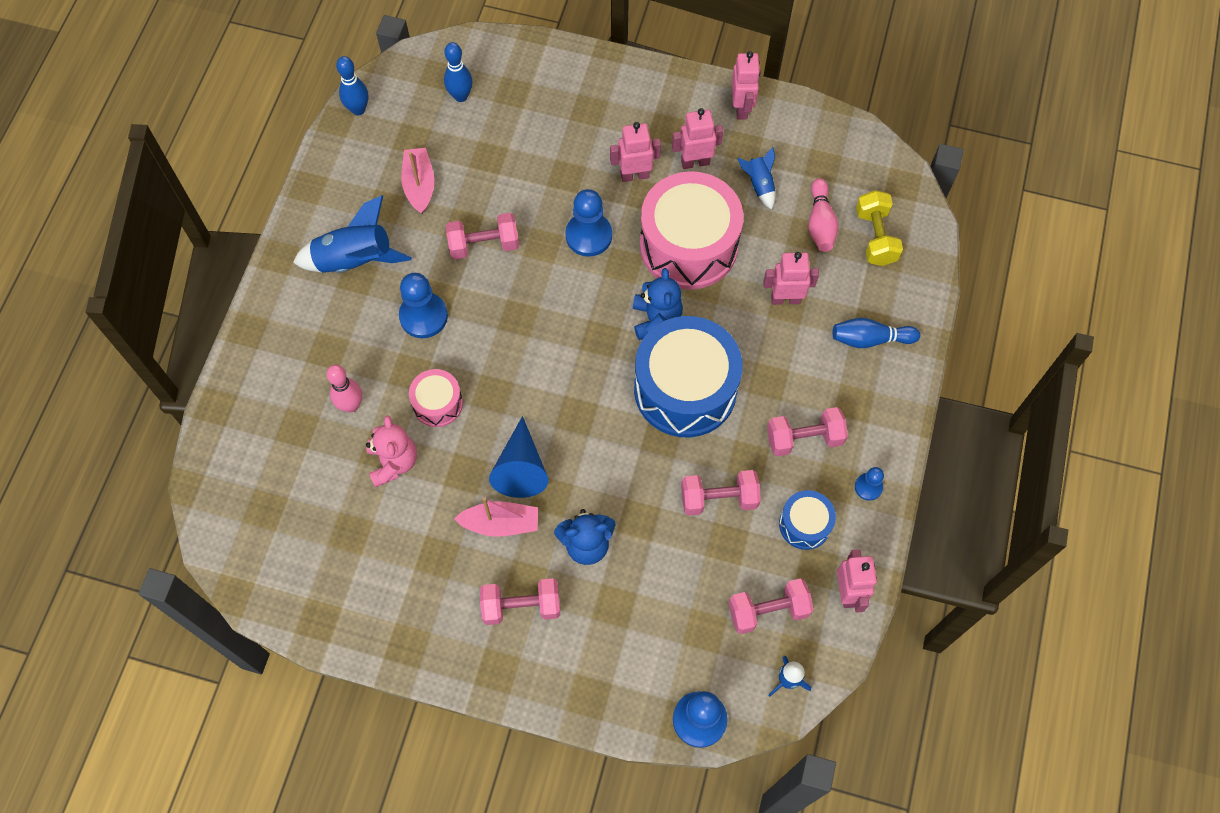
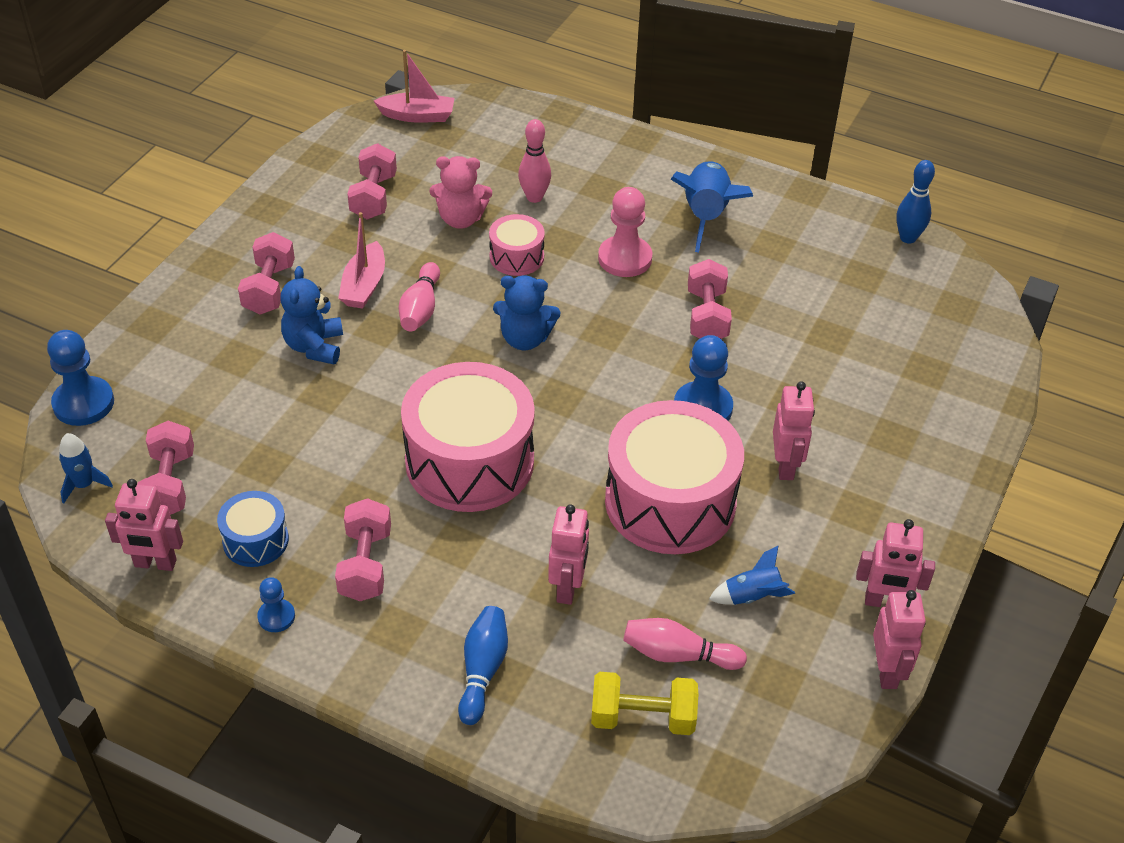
camera: 100 degrees right, 20 degrees down
blue pawn [399,273,448,338] -> pink pawn [598,187,653,277]
pink boat [401,148,434,214] -> pink boat moved to [374,50,454,123]
blue bowling pin [444,42,473,102] -> none
blue cone [489,416,549,498] -> pink bowling pin [399,262,440,331]
blue teddy bear [633,268,683,340] -> blue teddy bear moved to [493,275,560,350]
blue drum [634,316,743,438] -> pink drum [401,362,535,512]
pink robot [672,108,723,169] -> pink robot moved to [873,590,926,689]
pink dumbbell [681,470,761,516] -> pink dumbbell moved to [347,143,397,219]

